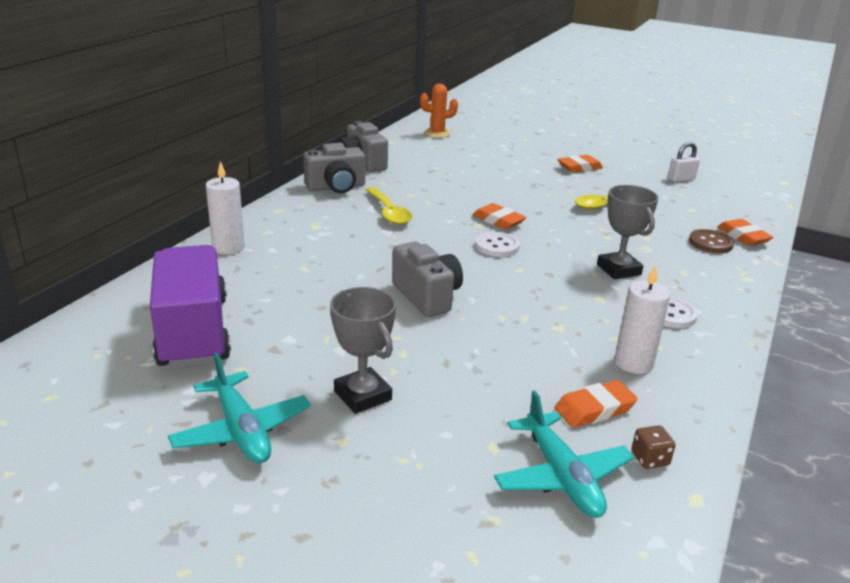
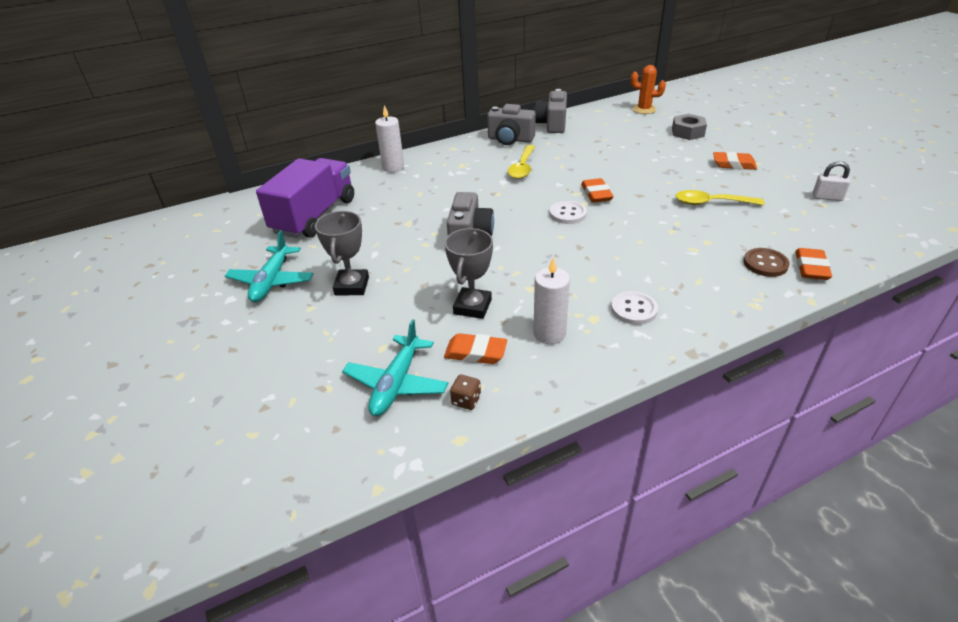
camera: 40 degrees right, 10 degrees up
grey trophy [597,185,659,279] -> grey trophy moved to [445,228,493,319]
none -> grey nut [672,114,707,140]

